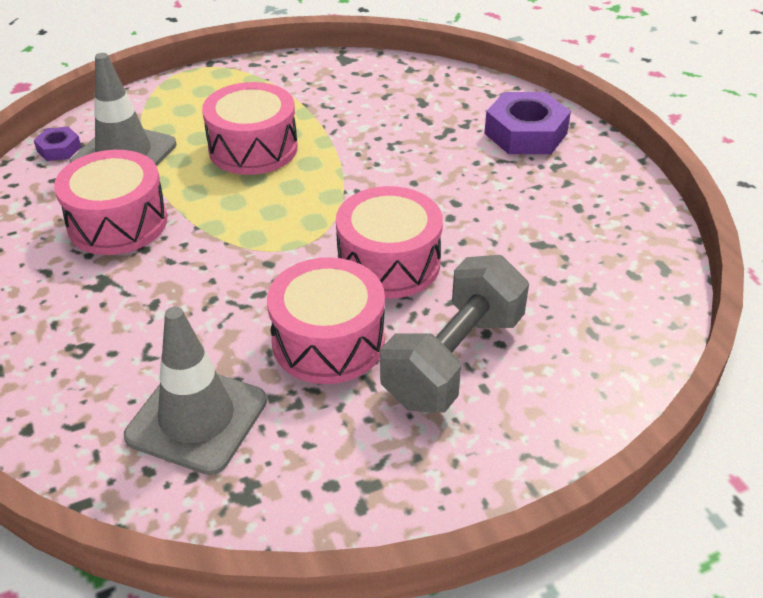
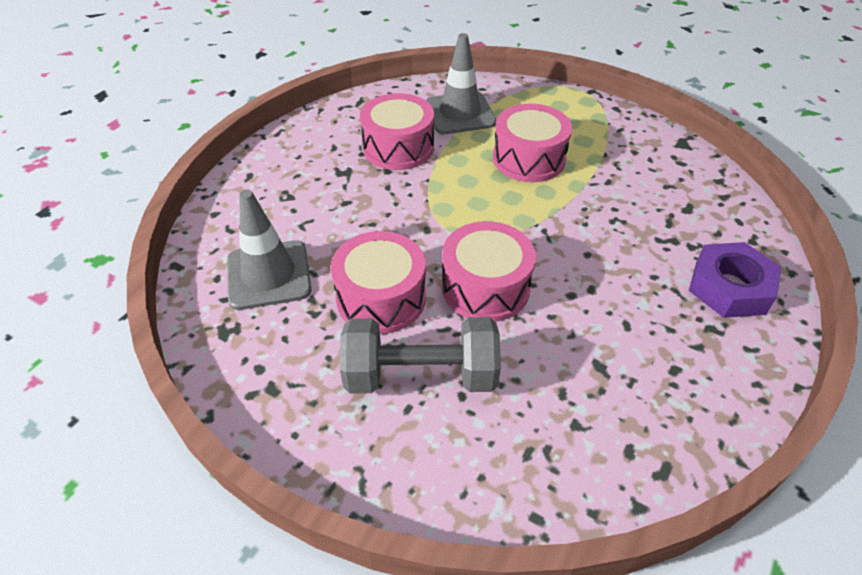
camera: 55 degrees right, 5 degrees up
purple nut [34,127,81,161] -> none

